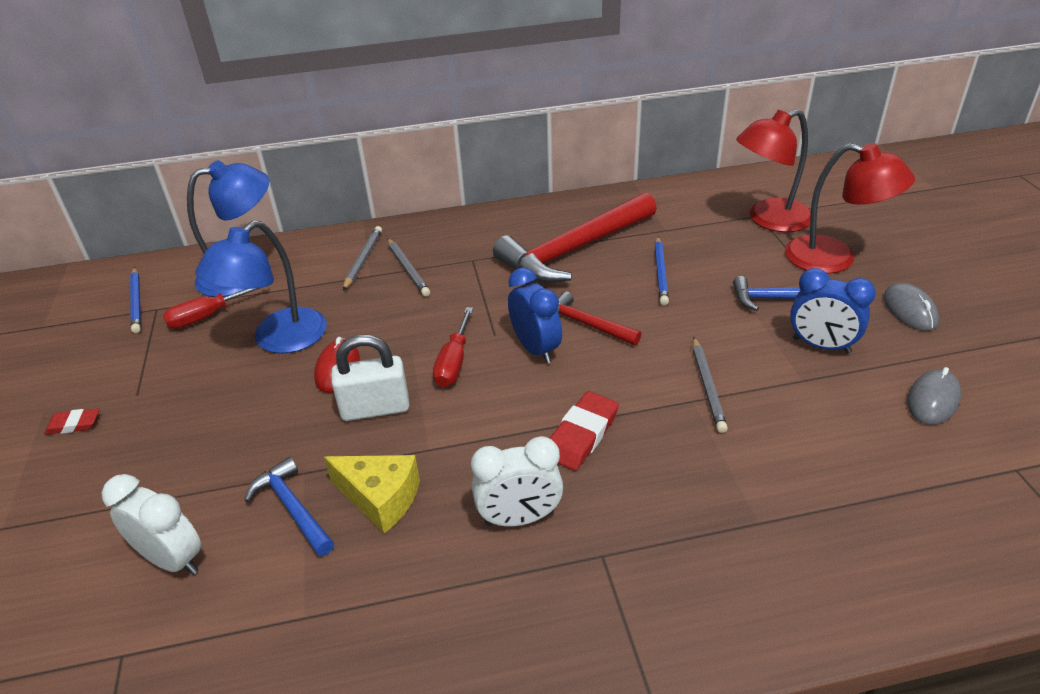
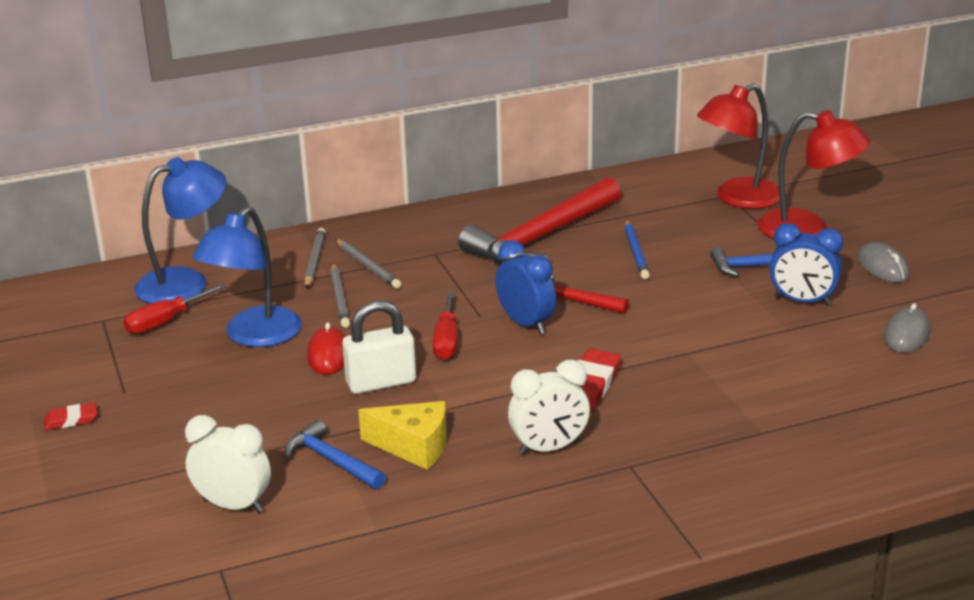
camera: 10 degrees left, 10 degrees down
blue pencil [130,267,141,333] -> none
grey pencil [693,337,728,433] -> grey pencil moved to [331,263,350,328]

